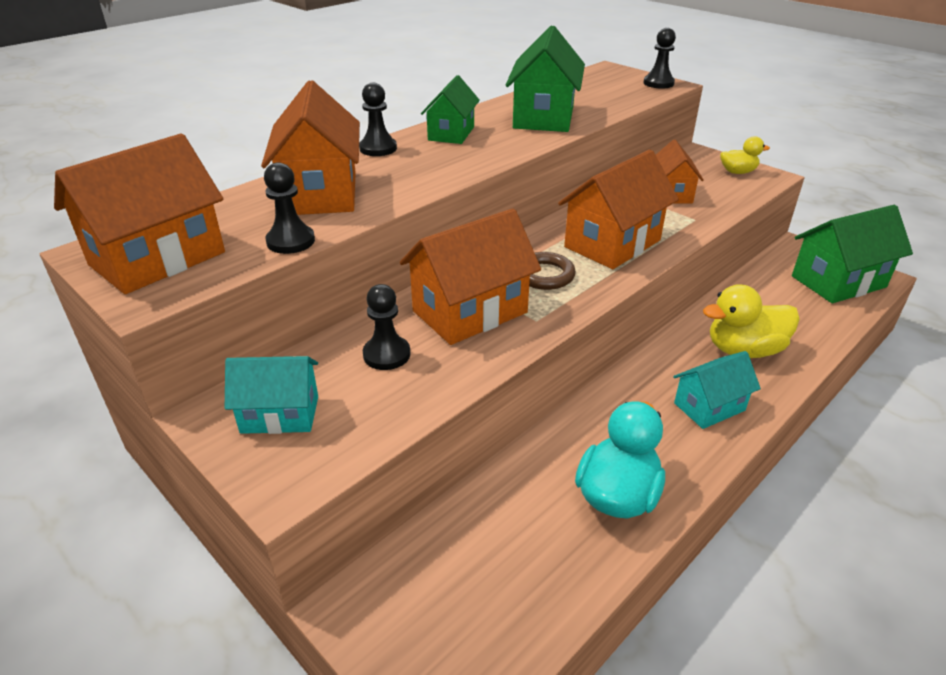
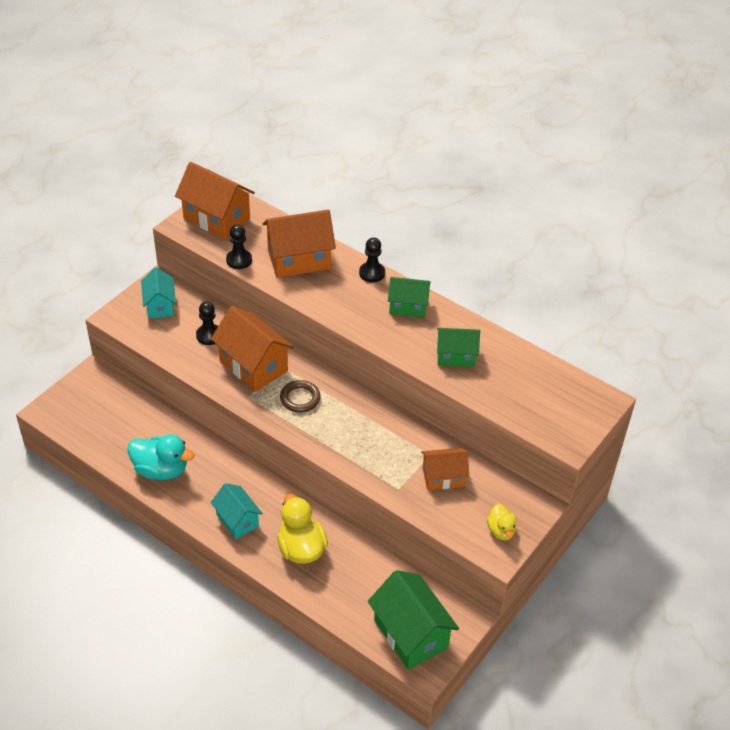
camera: 80 degrees right, 10 degrees up
green house [505,26,585,132] -> green house [437,328,480,367], size x0.62
orange house [558,150,679,269] -> none
black pawn [643,28,676,88] -> none

